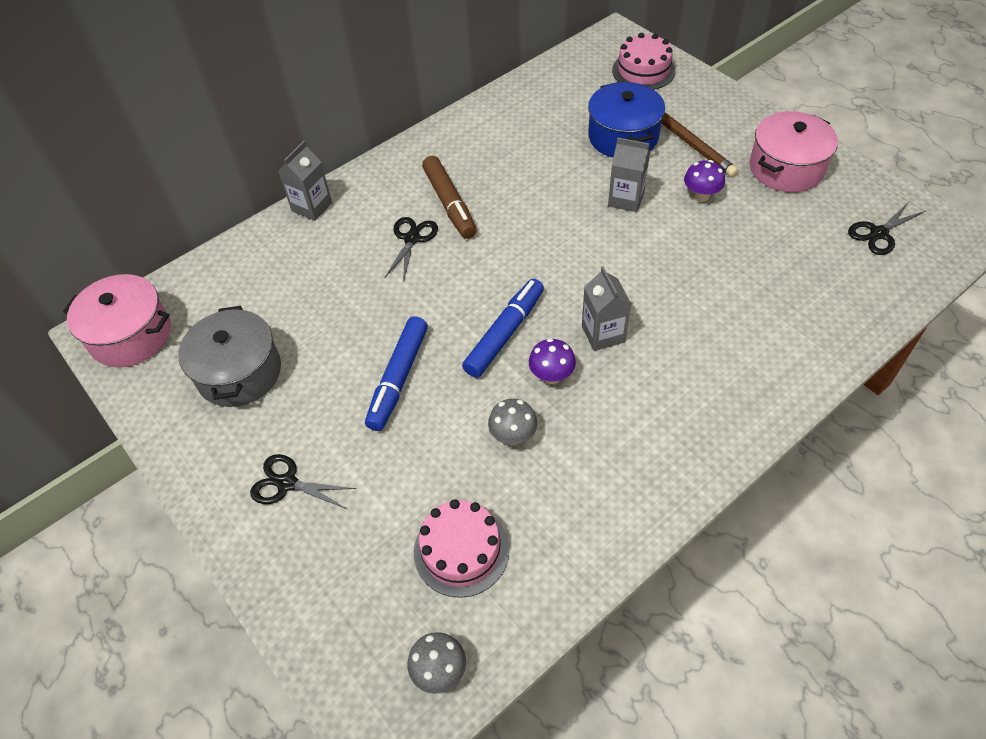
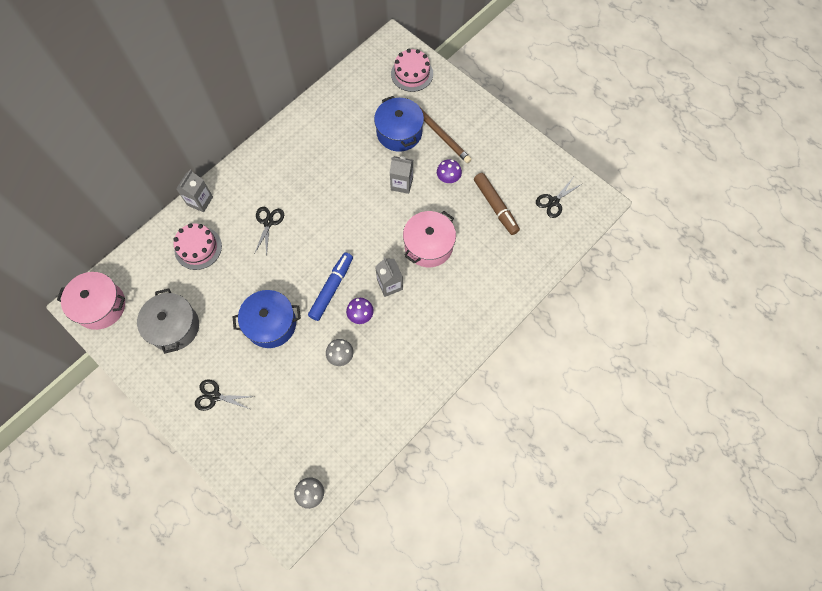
camera: 10 degrees left, 15 degrees up
blue marker [365,316,428,431] -> blue pot [232,290,301,348]
pink cake [414,499,509,598] -> pink cake moved to [173,223,222,270]
brown marker [422,156,477,239] -> brown marker moved to [474,173,520,235]
pink pot [750,111,838,192] -> pink pot moved to [403,211,456,267]

